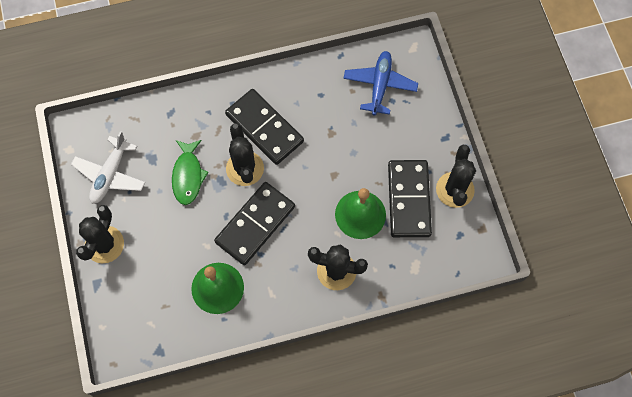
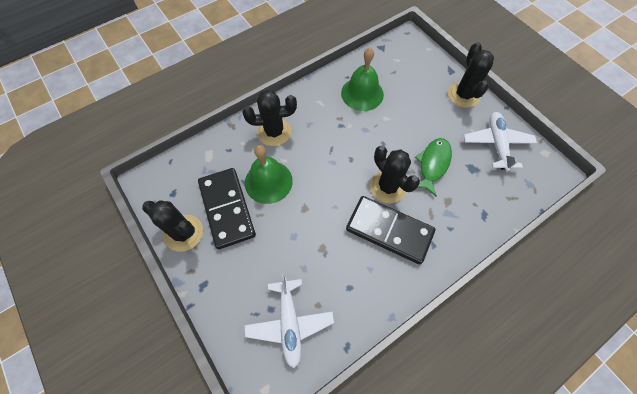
camera: 160 degrees right, 5 degrees down
green fish [172,140,209,205] -> green fish turned 45 degrees clockwise [415,138,452,197]
black domino [214,182,295,265] -> none
blue plane [343,51,418,116] -> white plane [244,274,334,368]
black cactus [436,145,476,208] -> black cactus turned 45 degrees counterclockwise [142,200,203,252]

